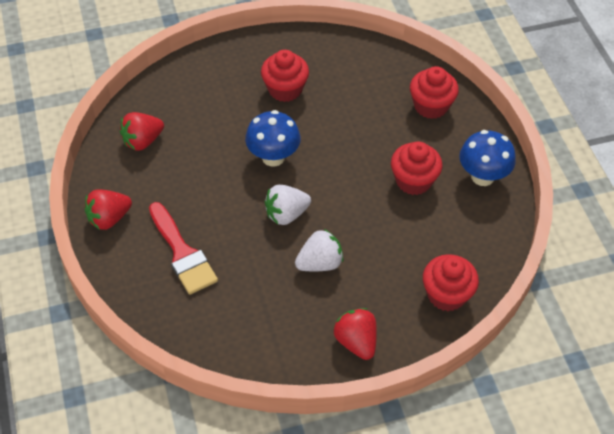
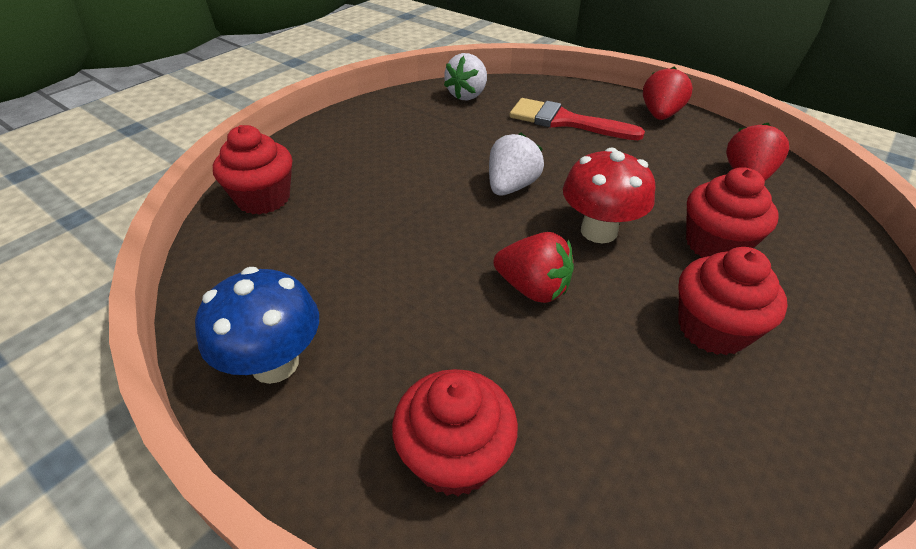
camera: 145 degrees right, 10 degrees down
blue mushroom [245,110,301,167] -> red mushroom [563,148,655,243]
white strawberry [295,229,343,271] -> white strawberry moved to [444,53,487,101]
red strawberry [333,308,377,360] -> red strawberry moved to [493,232,574,303]
red cupcake [391,141,443,195] -> red cupcake moved to [686,167,778,258]

